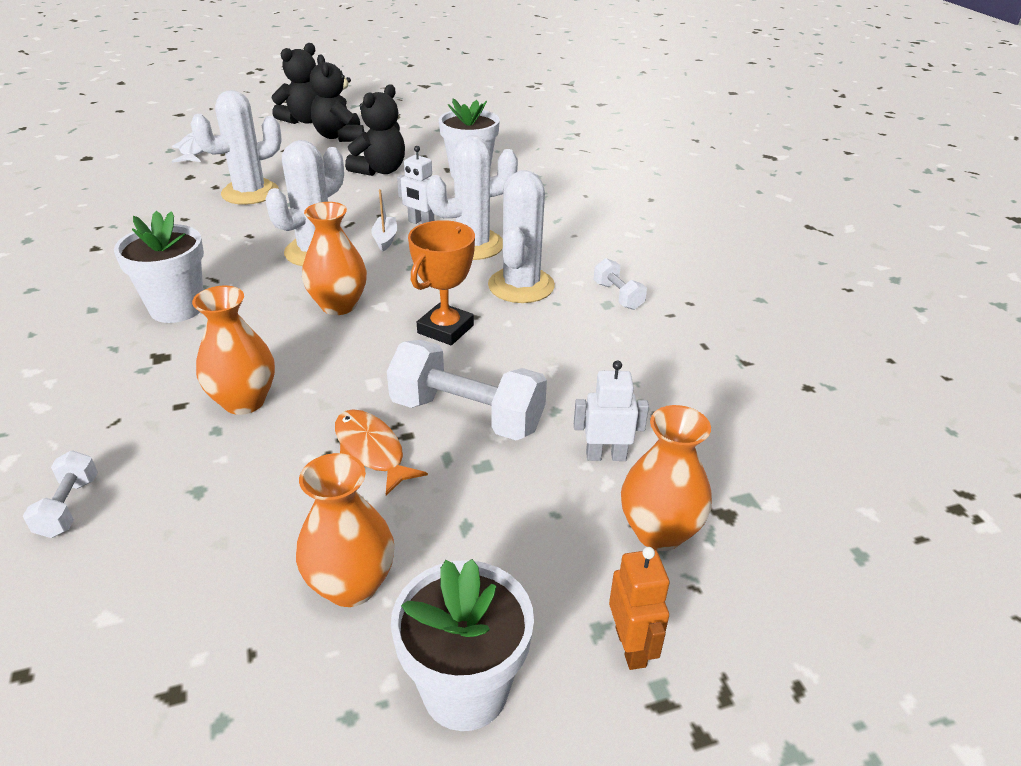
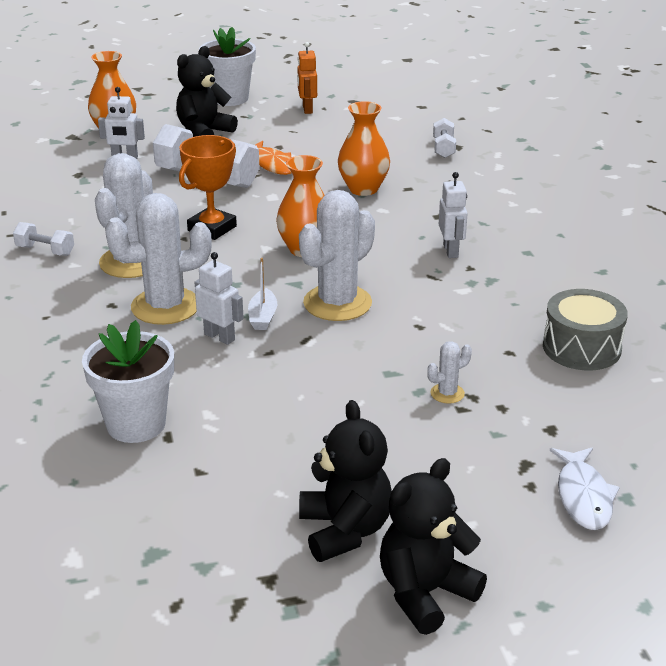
camera: 175 degrees left, 5 degrees down
white flower pot [114,211,204,323] -> white robot [439,172,468,258]
white cactus [191,90,282,205] -> white cactus [427,341,472,404], size x0.44
orange vase [296,453,395,607] -> none
black teddy bear [345,84,405,176] -> black teddy bear moved to [176,46,238,137]
white dumbbell [594,258,647,310] -> white dumbbell turned 45 degrees counterclockwise [13,222,74,256]
orange robot [609,547,669,670] -> orange robot moved to [297,42,317,114]
none -> grey drum [543,289,628,370]

